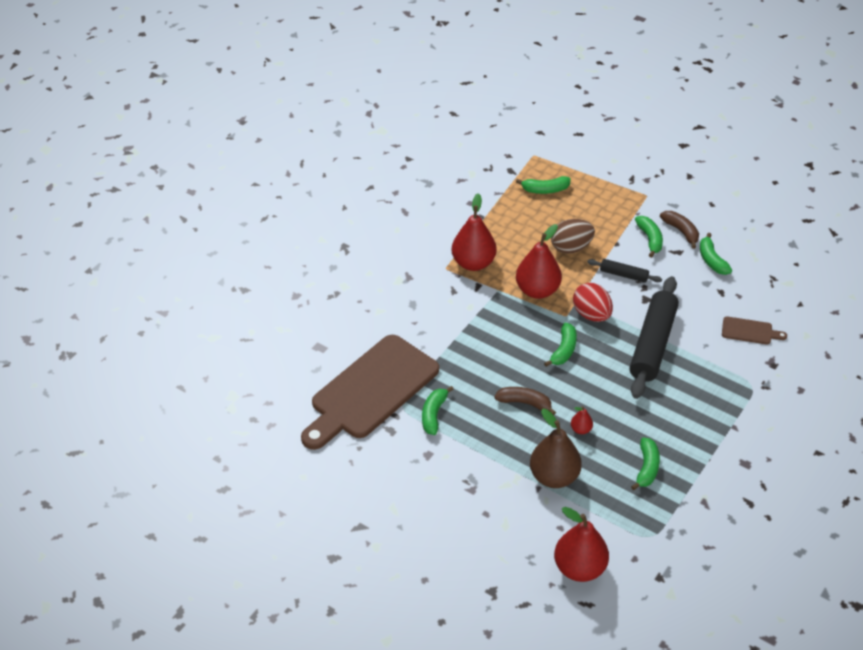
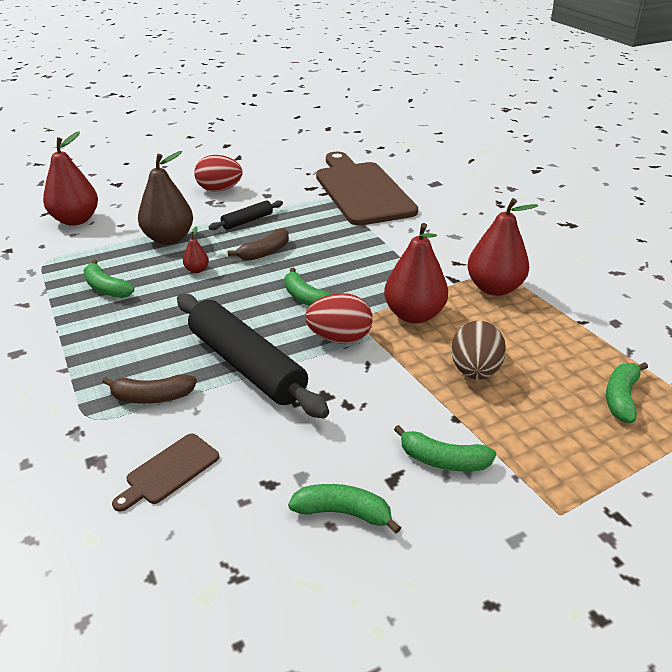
camera: 120 degrees right, 10 degrees down
green banana [422,386,454,435] -> none
black rolling pin [587,259,662,283] -> black rolling pin moved to [209,200,283,230]
brown banana [660,211,699,249] -> brown banana moved to [102,374,197,404]
none -> red egg [194,155,242,192]

